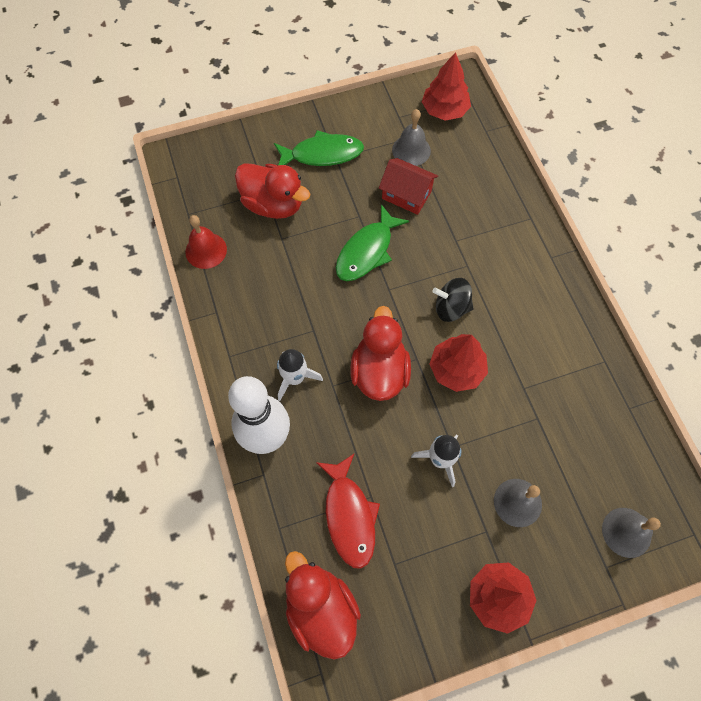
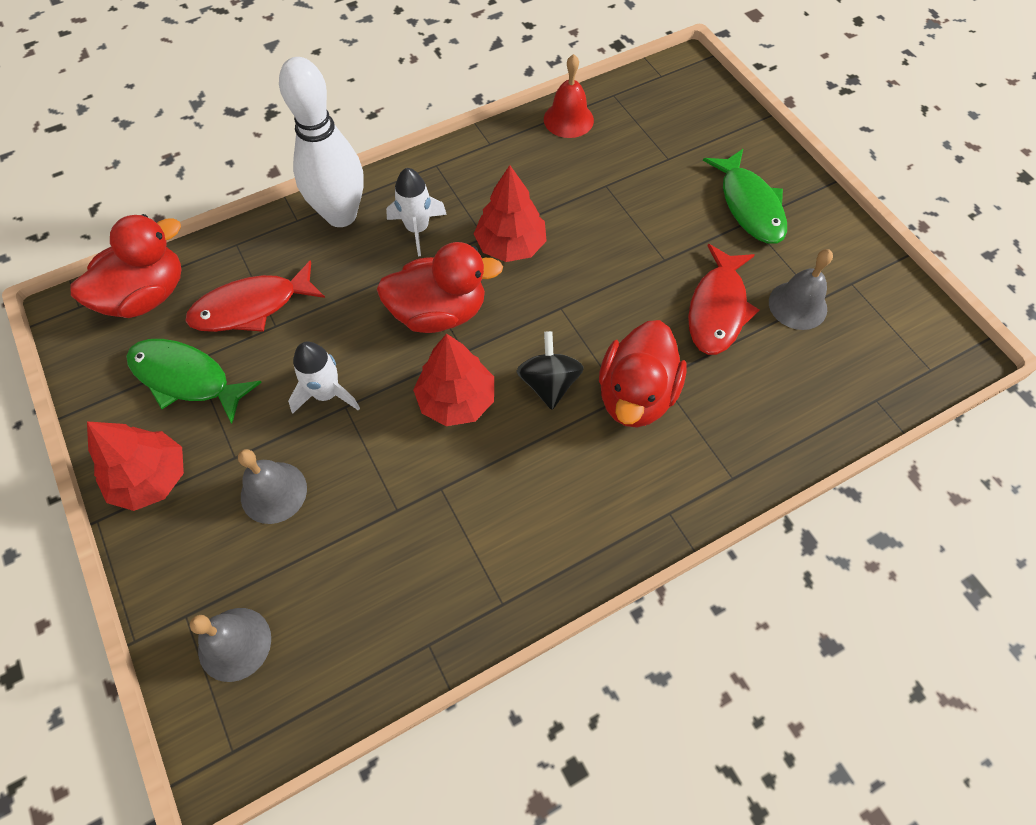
camera: 80 degrees right, 5 degrees down
red duck [235,163,310,219] -> red duck moved to [599,320,687,428]
green fish [336,204,409,281] -> green fish moved to [126,339,262,424]
red house [379,158,438,215] -> red fish [688,244,759,355]
red tree [422,52,471,121] -> red tree moved to [474,165,547,262]

